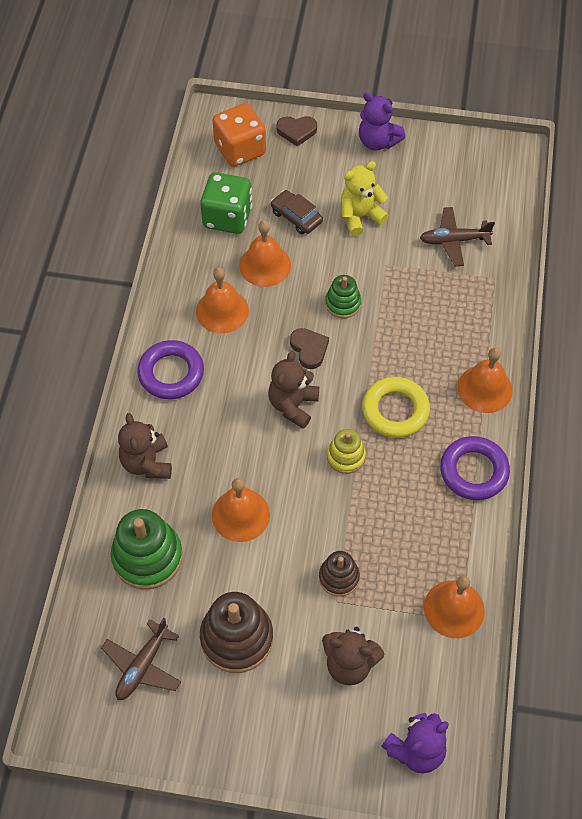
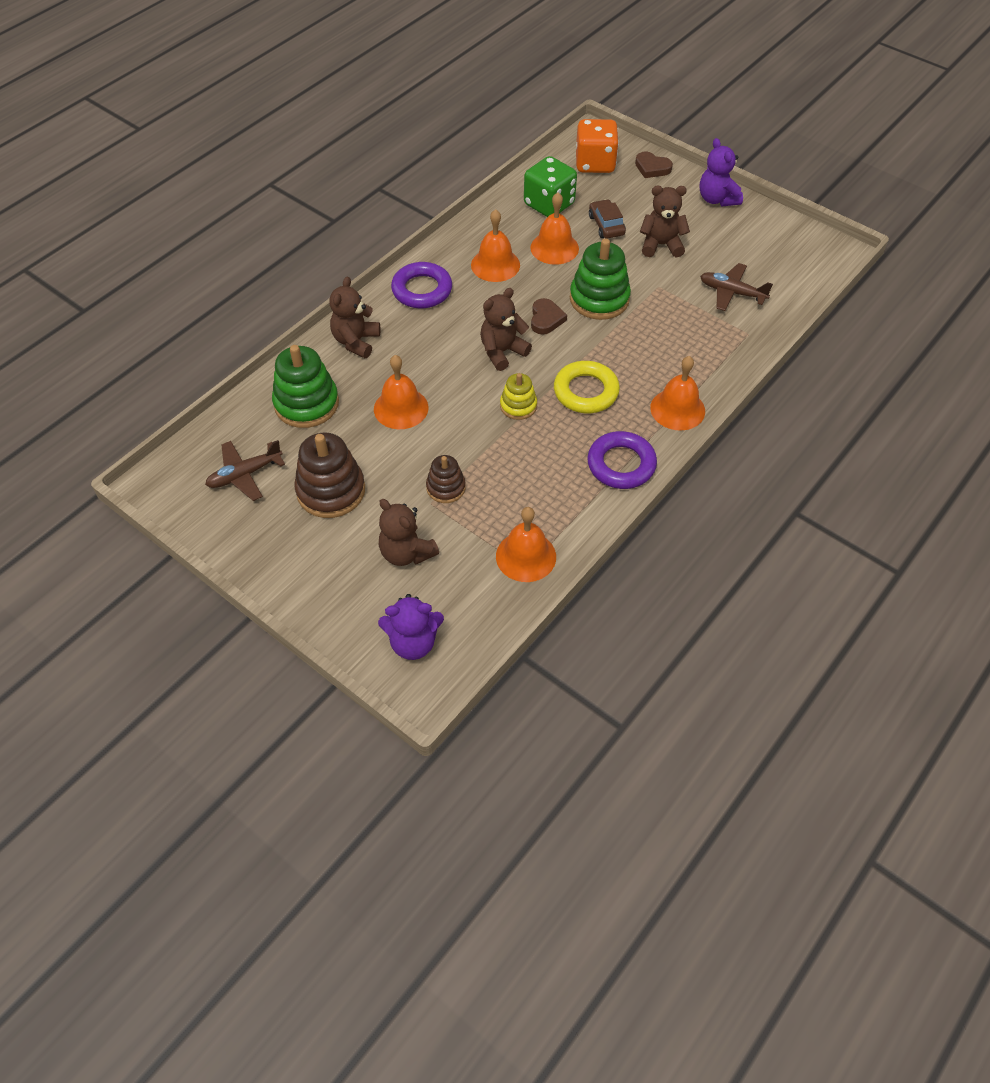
camera: 30 degrees right, 5 degrees down
green stacking toy [325,275,361,318] -> green stacking toy [570,238,631,320], size x1.74
yellow teddy bear [341,161,389,236] -> brown teddy bear [640,186,690,257]

